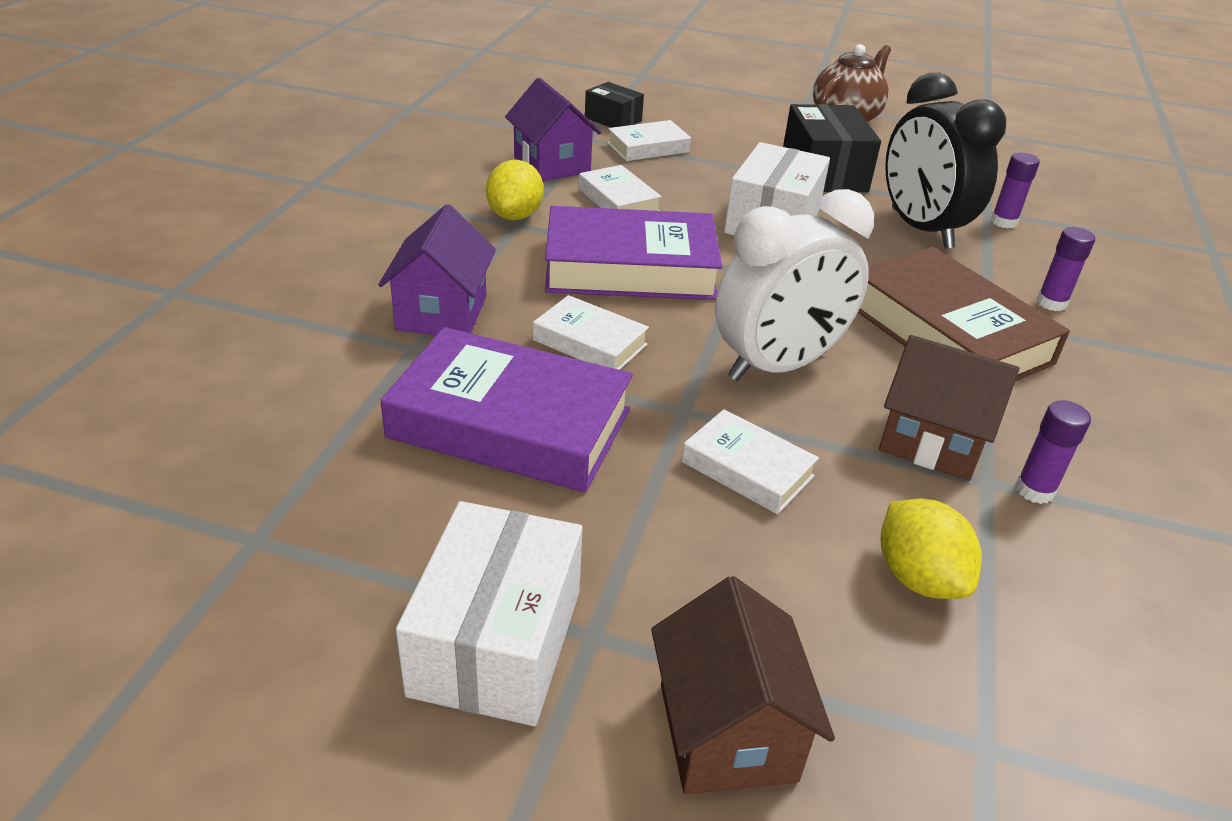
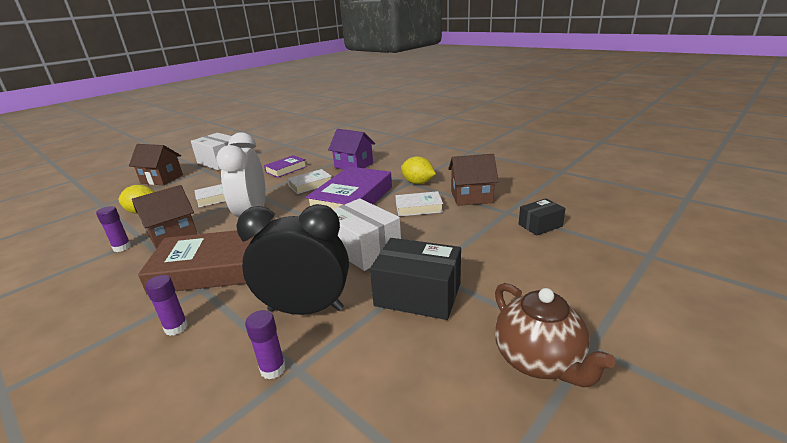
camera: 120 degrees right, 10 degrees down
purple book [380,327,633,492] -> purple book [264,155,307,178], size x0.52
purple house [505,78,601,181] -> brown house [448,154,499,206]
white book [608,120,691,161] -> none

